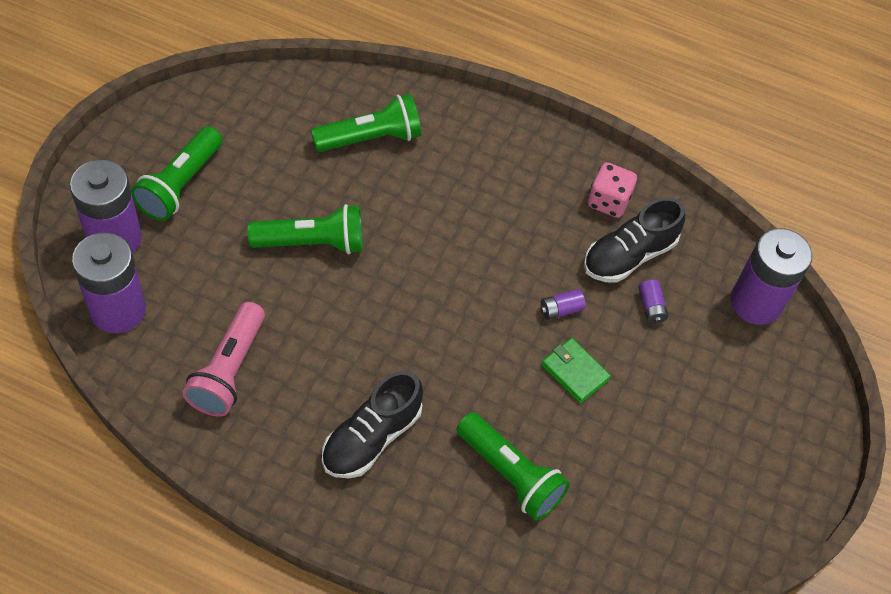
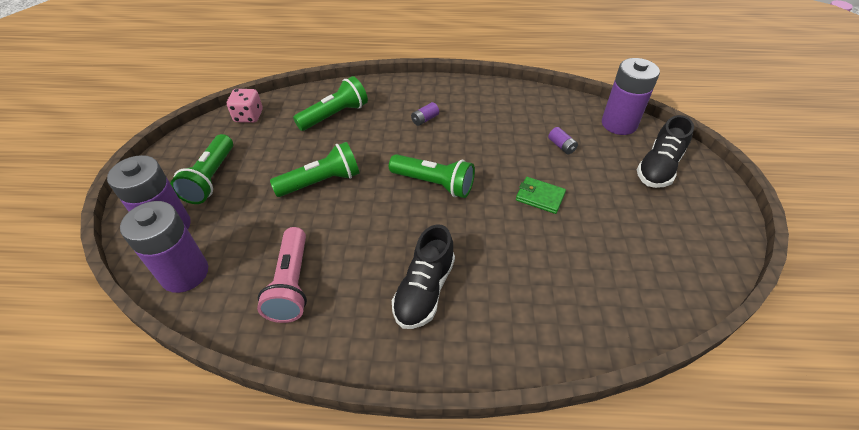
camera: 15 degrees left, 10 degrees down
green flashlight [456,412,570,521] -> green flashlight moved to [389,154,475,198]
purple battery [540,289,586,320] -> purple battery moved to [411,102,439,126]
black shoe [584,198,685,283] -> black shoe moved to [637,115,694,188]
pink dice [588,162,637,218] -> pink dice moved to [227,89,263,123]

